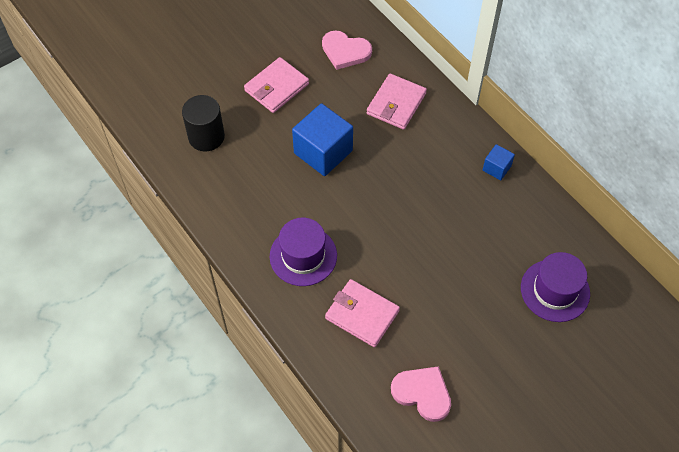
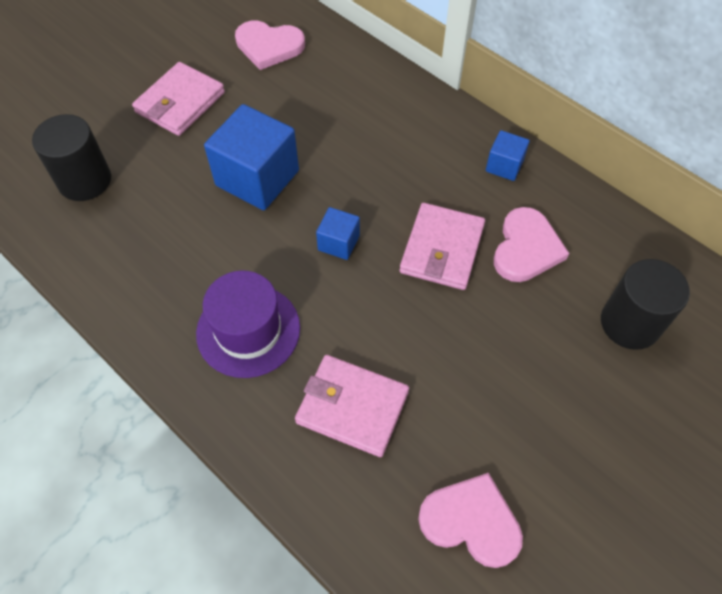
camera: 10 degrees left, 0 degrees up
pink wallet [367,73,427,130] -> pink wallet moved to [400,203,485,290]
purple hat [521,252,590,322] -> black cylinder [601,259,690,350]
none -> blue cube [316,207,360,260]
none -> pink heart [494,207,569,282]

